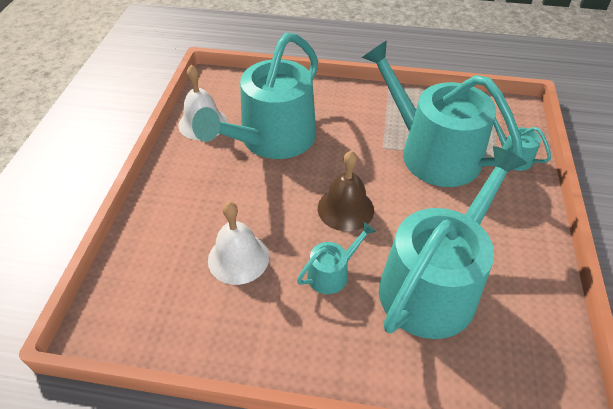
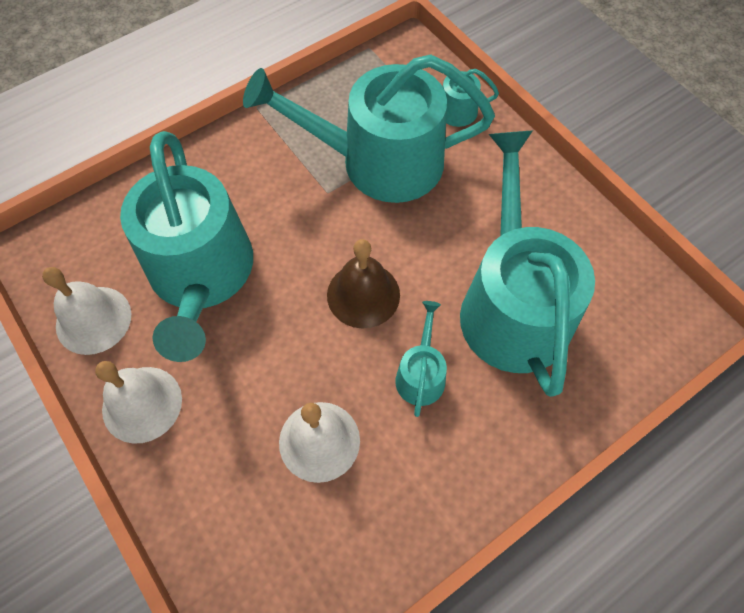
camera: 45 degrees left, 15 degrees up
none -> white bell [95,361,182,444]

